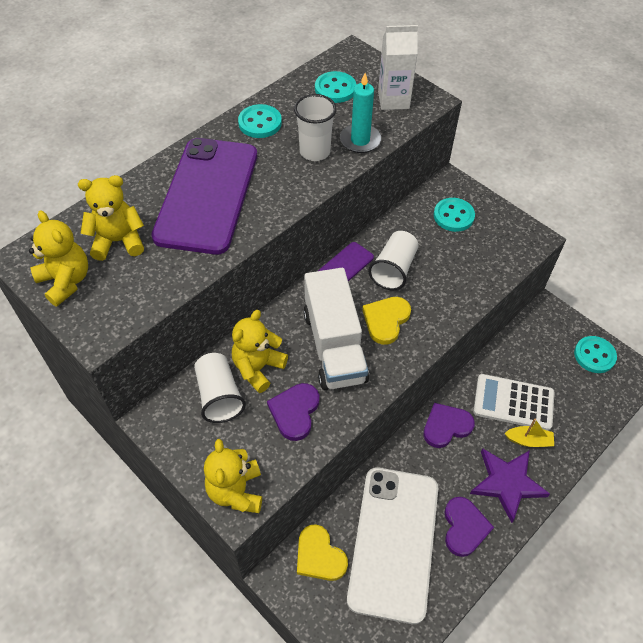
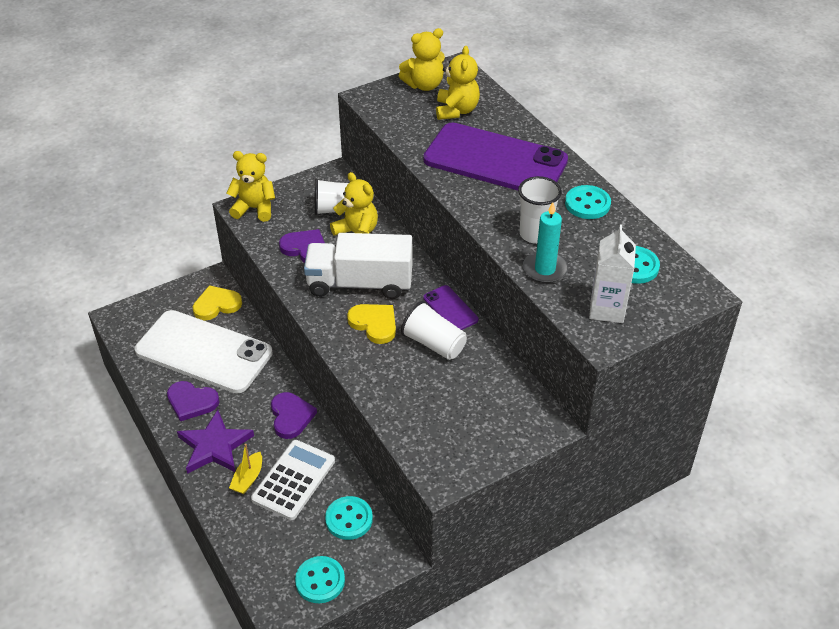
camera: 105 degrees right, 10 degrees down
turquoise button [434,198,475,232] -> turquoise button moved to [325,496,373,540]

